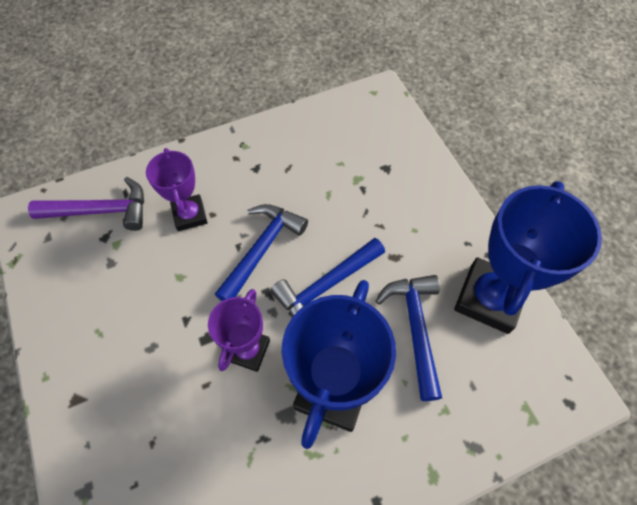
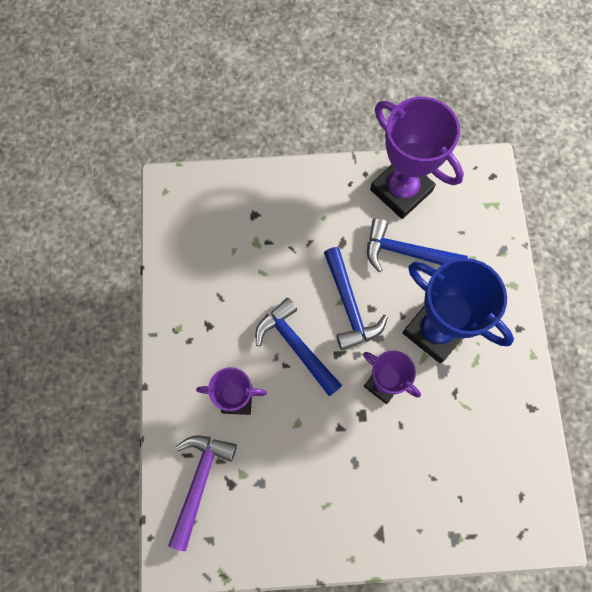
camera: 70 degrees left, 10 degrees up
blue trophy [454,181,602,334] -> purple trophy [370,97,464,219]

